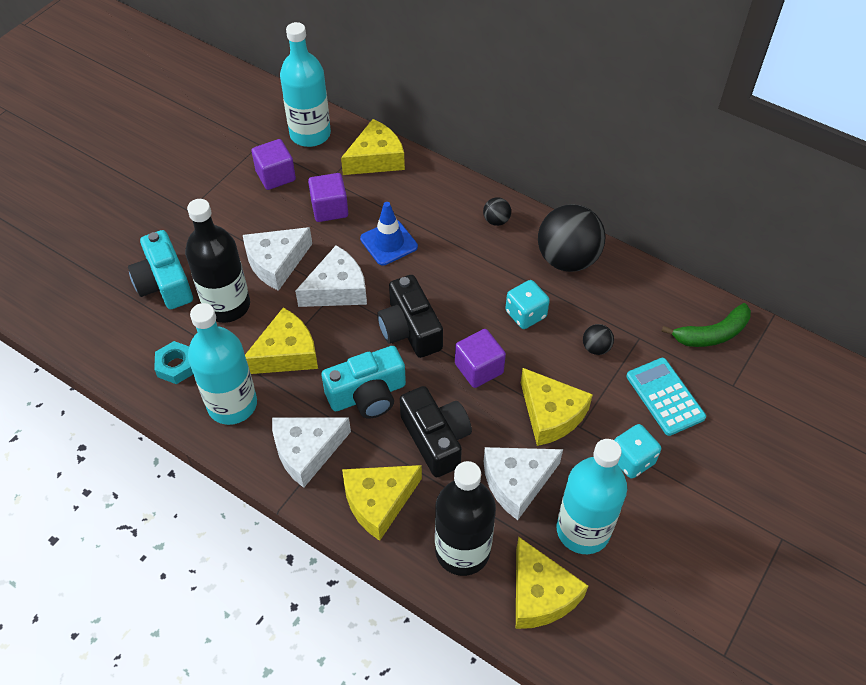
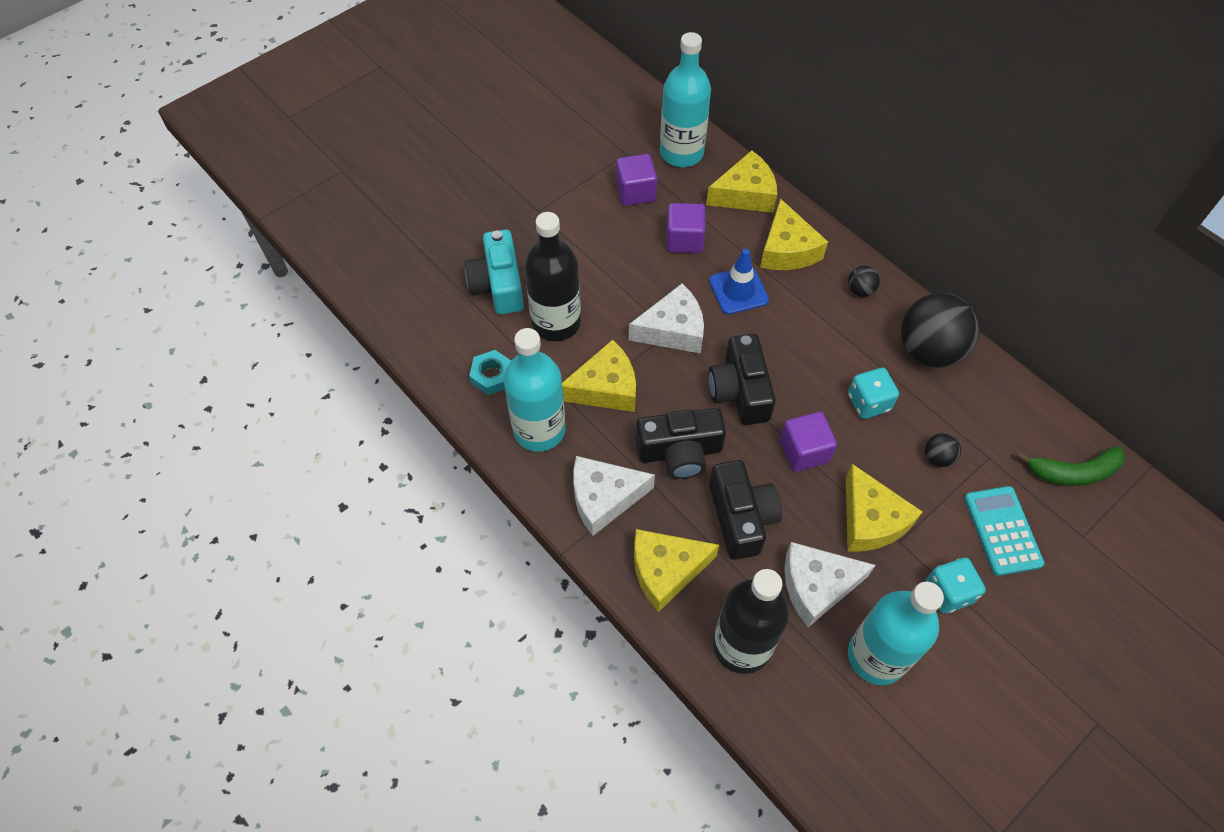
camera: 15 degrees right, 5 degrees up
white cheese [243,227,312,291] -> none
turquoise camera [321,346,406,418] -> black camera [636,408,726,479]
yellow cheese [516,537,588,629] -> yellow cheese moved to [760,198,828,270]

